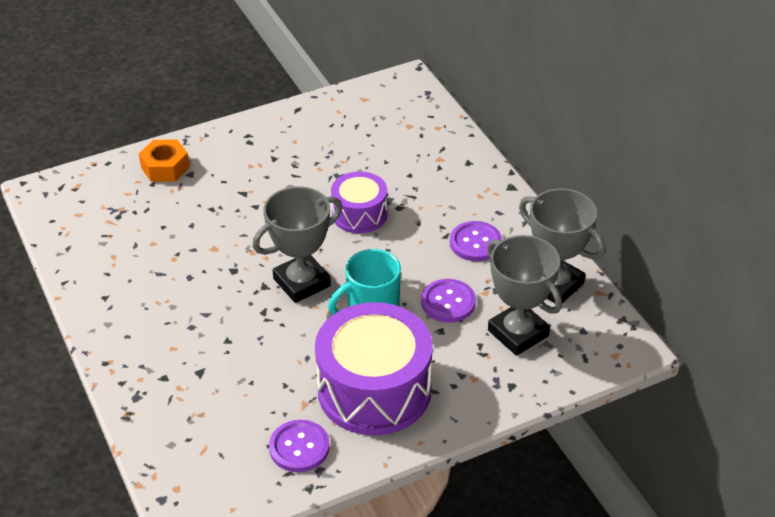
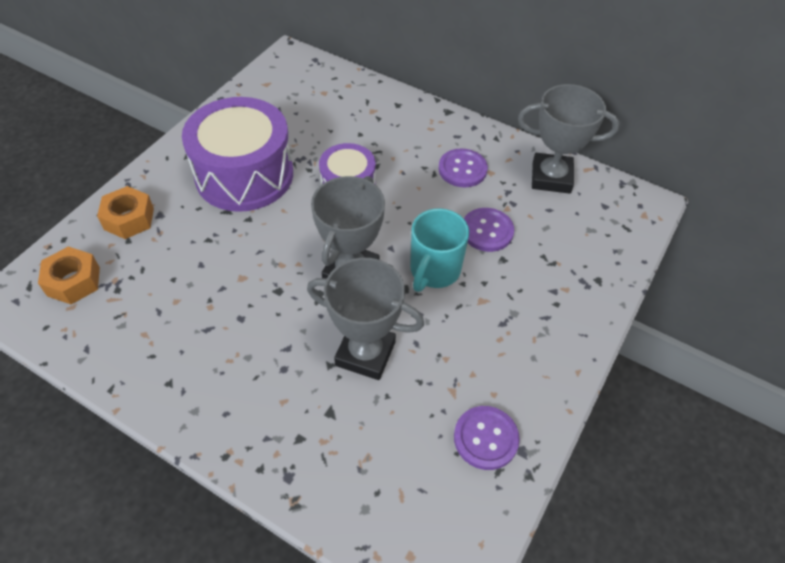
camera: 35 degrees left, 10 degrees up
purple drum [315,302,433,435] -> purple drum moved to [182,97,293,212]
grey trophy [487,235,562,356] -> grey trophy moved to [307,258,424,380]
none -> orange nut [38,247,100,304]

